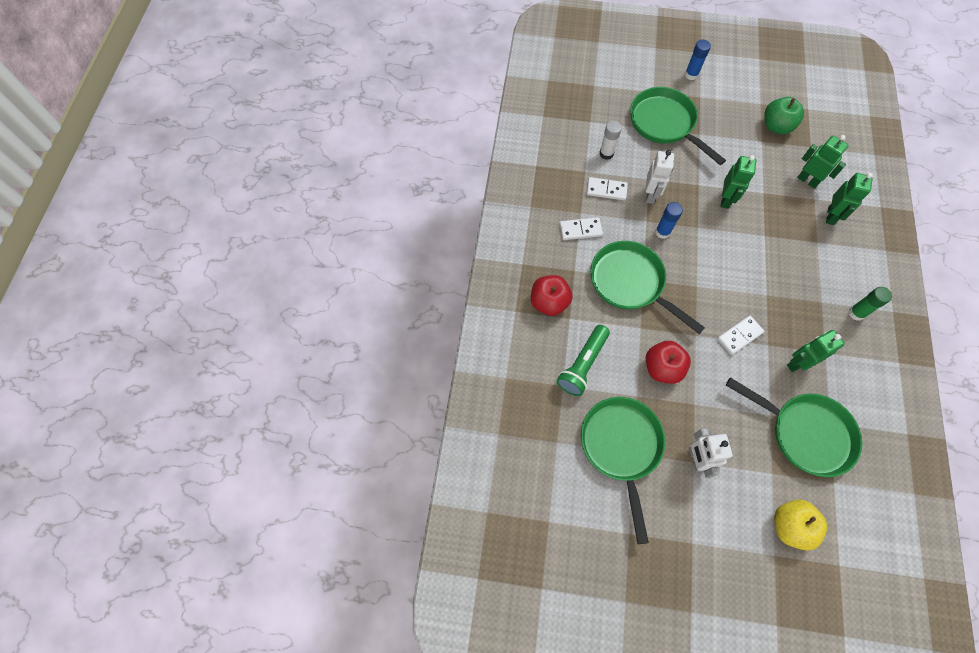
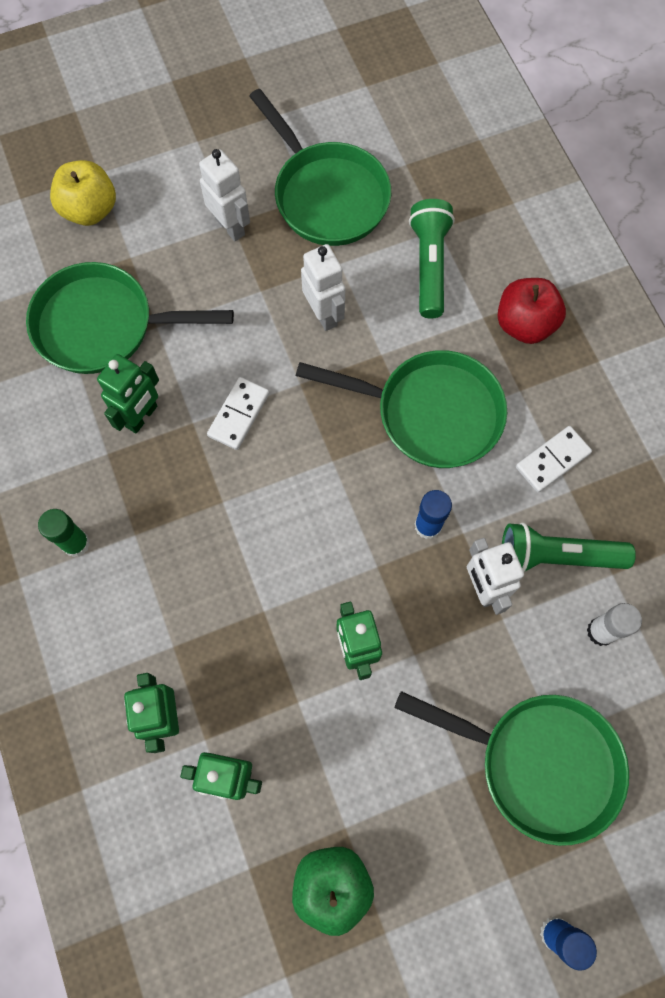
camera: 150 degrees right, 5 degrees up
white domino [586,177,628,200] -> green flashlight [502,522,636,572]
red apple [646,341,691,384] -> white robot [301,244,345,331]

